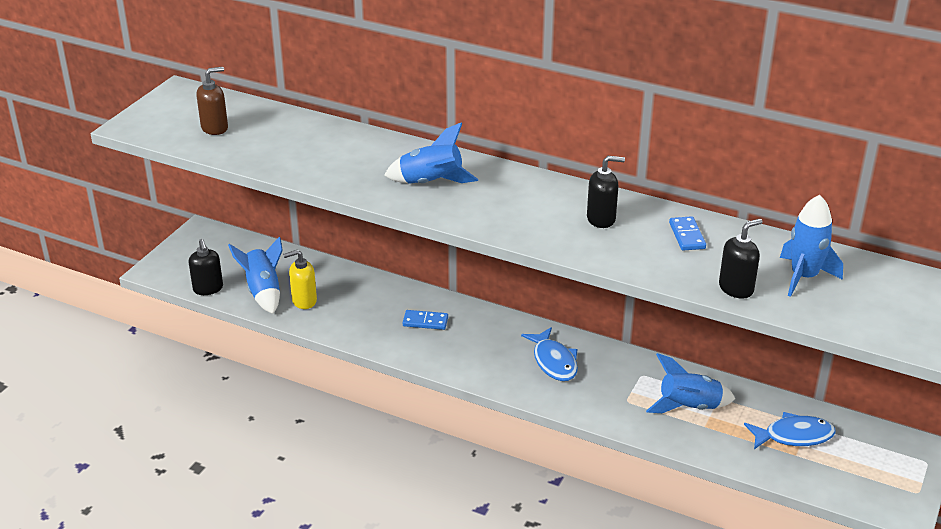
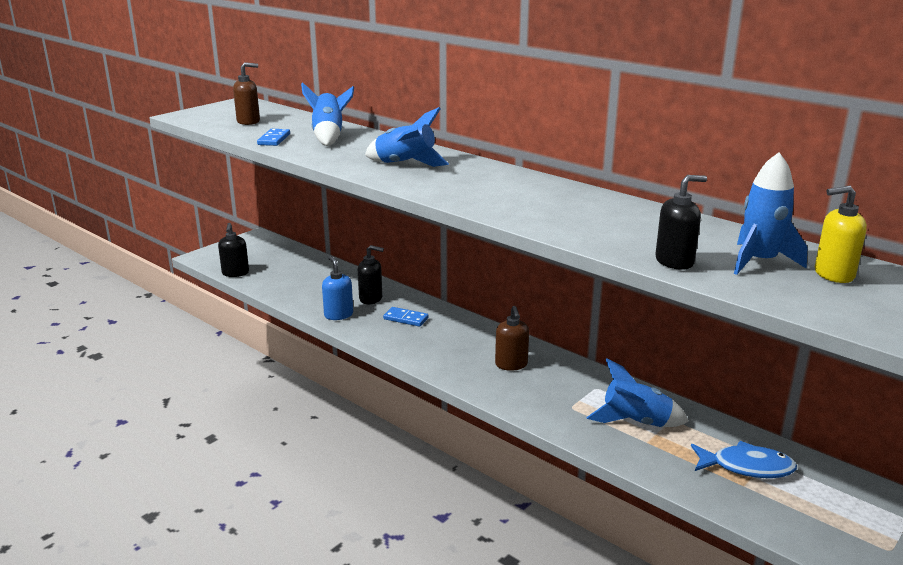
camera: 15 degrees right, 10 degrees down
blue rocket [228,236,283,314] -> blue rocket moved to [301,82,354,146]
yellow soap dispenser [283,250,317,309] -> yellow soap dispenser moved to [815,186,867,283]
blue fish [521,327,578,381] -> brown soap dispenser [495,306,529,371]
black soap dispenser [587,156,625,228] -> black soap dispenser moved to [358,245,384,304]
blue domino [669,216,706,251] -> blue domino moved to [257,129,290,146]
none -> blue soap dispenser [322,256,353,320]

